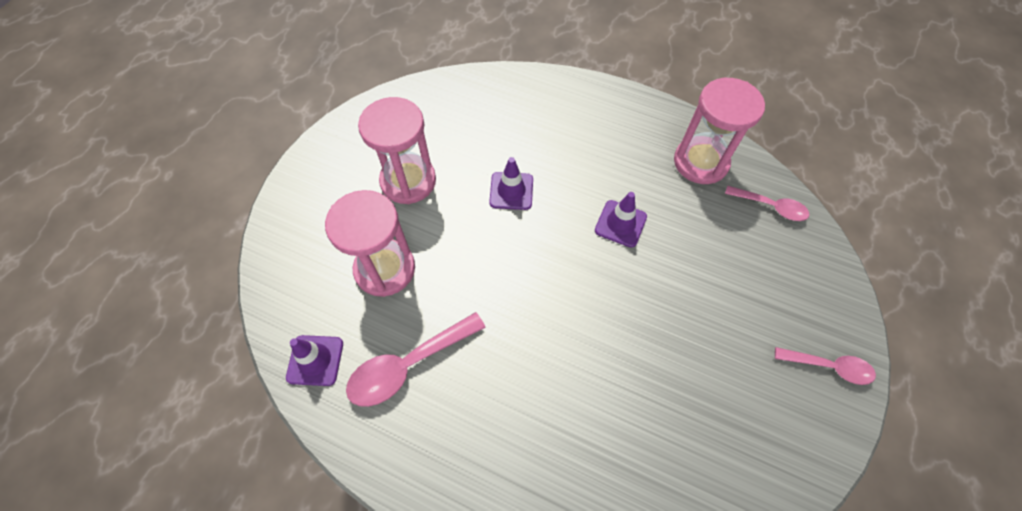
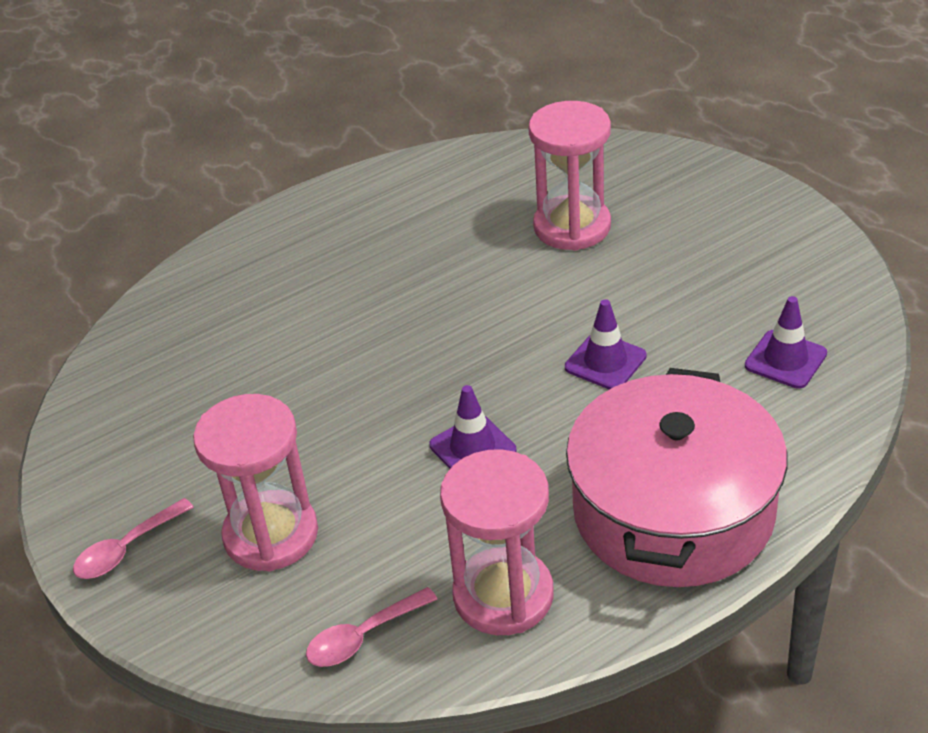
camera: 125 degrees right, 20 degrees down
purple traffic cone [286,335,343,386] -> purple traffic cone moved to [745,296,827,389]
pink spoon [346,312,486,407] -> none
pink hourglass [358,97,436,204] -> pink hourglass moved to [193,394,318,571]
none -> pink pot [566,368,788,587]

